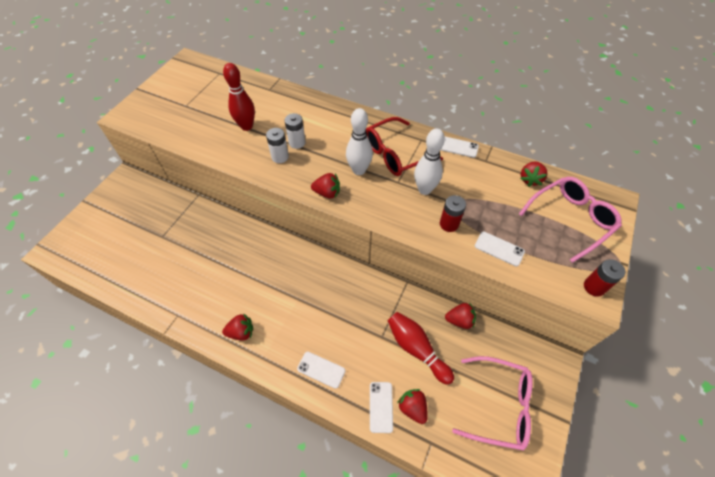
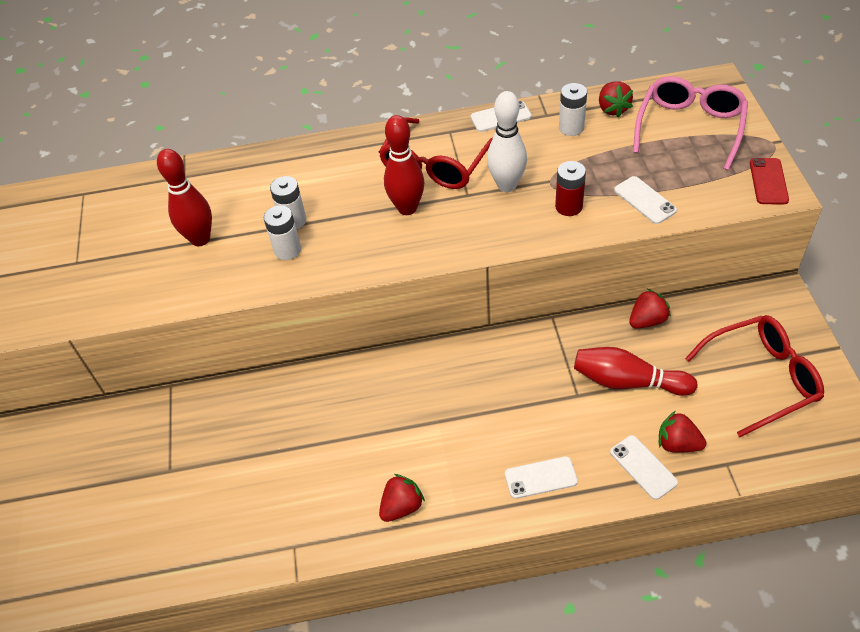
camera: 30 degrees left, 5 degrees down
red strawberry [311,173,340,199] -> none
white bowling pin [346,108,373,175] -> red bowling pin [384,115,424,215]
pink glasses [452,356,533,451] -> red glasses [685,315,824,437]
white phone [475,232,525,266] -> white phone turned 60 degrees clockwise [614,176,677,224]
red battery [584,259,625,297] -> red phone [750,158,789,204]
none -> white battery [559,83,587,136]

